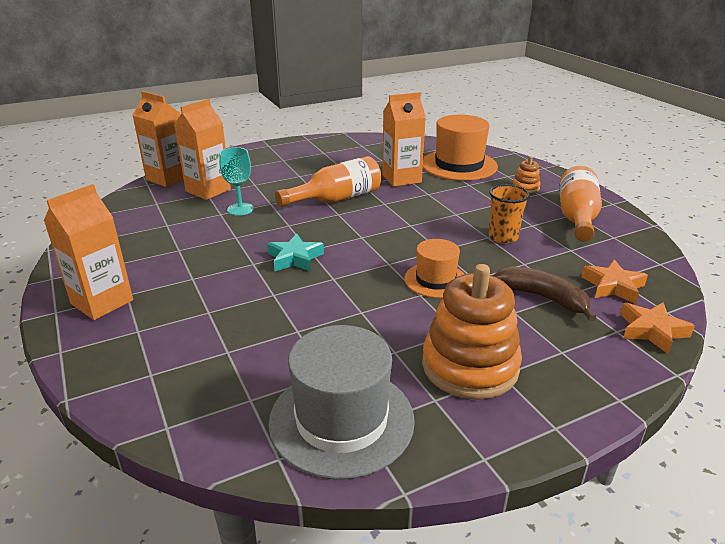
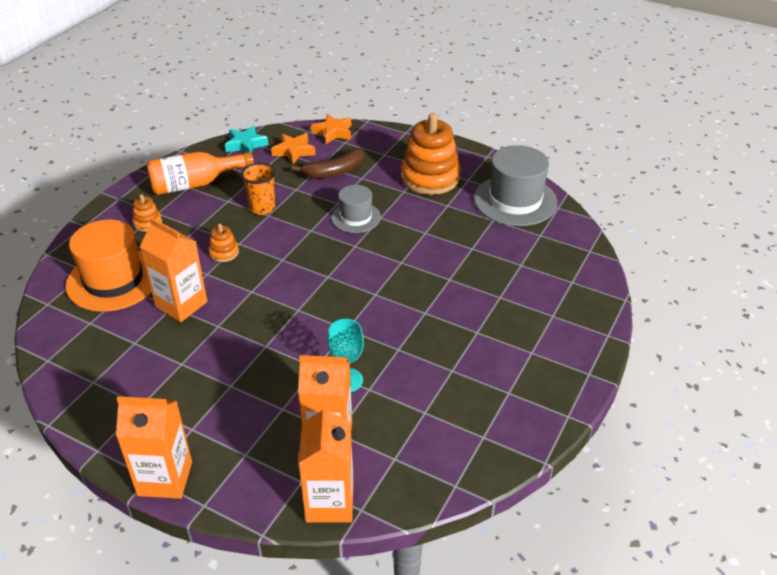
camera: 125 degrees left, 10 degrees up
orange carton [44,184,133,320] -> orange carton moved to [116,396,192,499]
turquoise star [267,234,324,272] -> turquoise star moved to [225,126,268,153]
orange bottle [275,156,381,207] -> none
orange hat [404,239,464,298] -> grey hat [331,185,381,233]
brown banana [493,266,597,321] -> brown banana turned 120 degrees counterclockwise [292,148,364,179]
none -> orange stacking toy [209,224,239,262]

